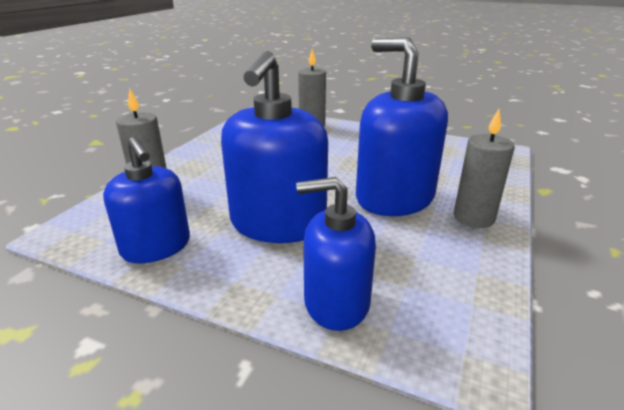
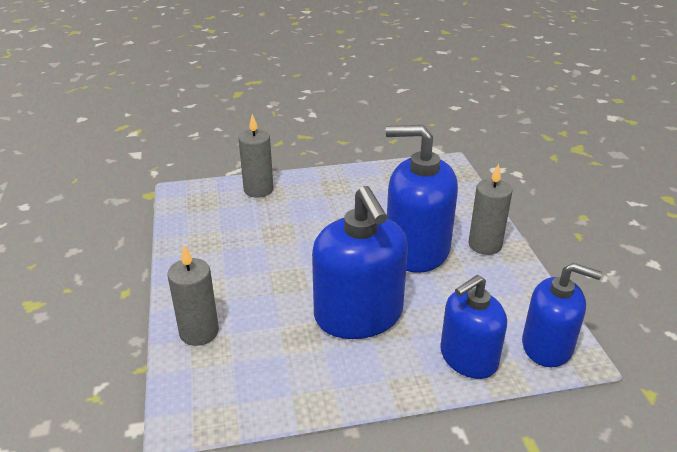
camera: 35 degrees left, 5 degrees up
blue soap dispenser [103,137,190,263] -> blue soap dispenser moved to [522,263,602,367]

